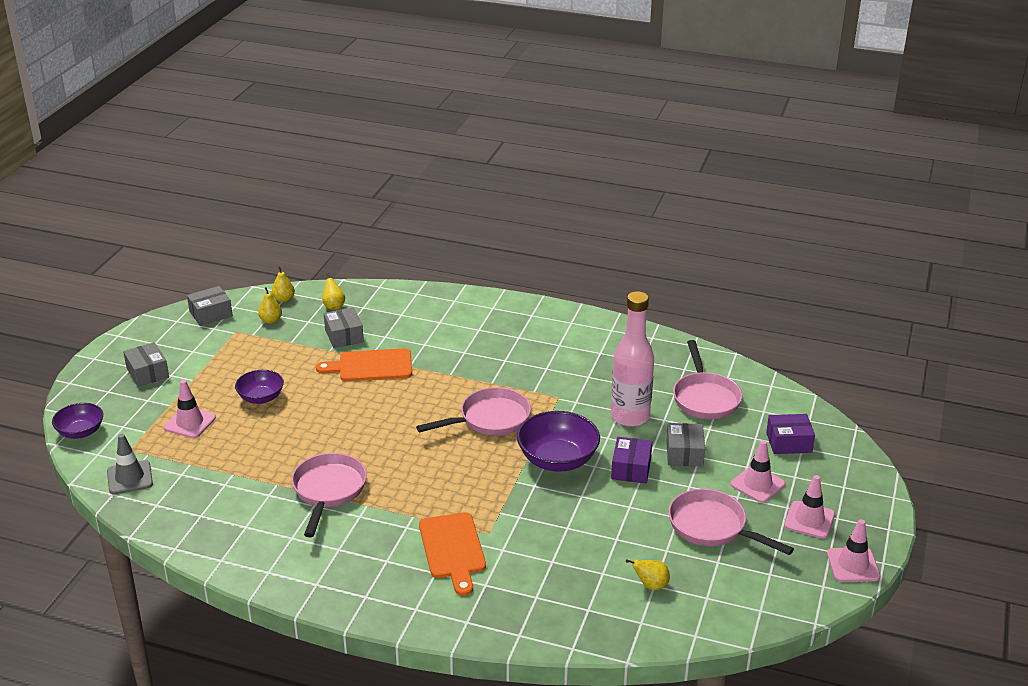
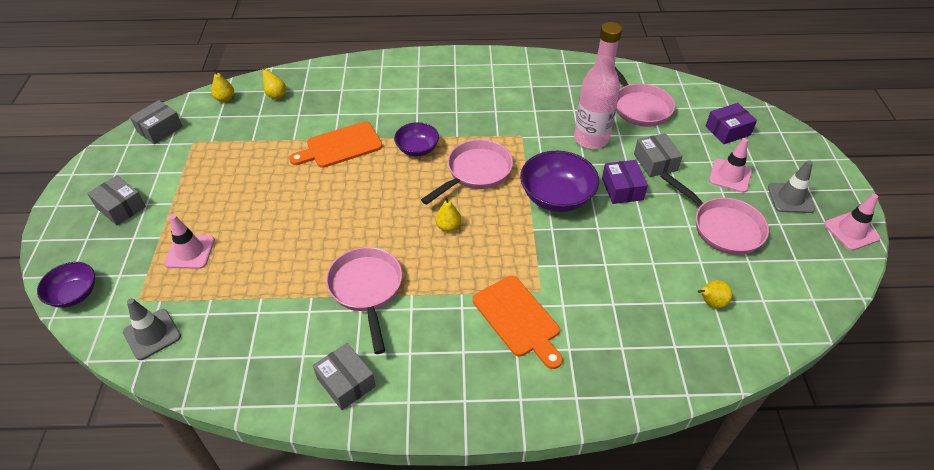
camera: 20 degrees left, 15 degrees up
purple bowl [235,370,284,404] -> purple bowl moved to [394,122,439,156]
yellow pear [258,287,282,324] -> yellow pear moved to [435,196,461,232]
grey box [324,307,364,348] -> grey box moved to [313,343,376,410]
pink pan [669,489,794,555] -> pink pan turned 150 degrees counterclockwise [661,172,769,255]
pink traffic cone [784,475,835,539] -> grey traffic cone [768,160,815,213]

